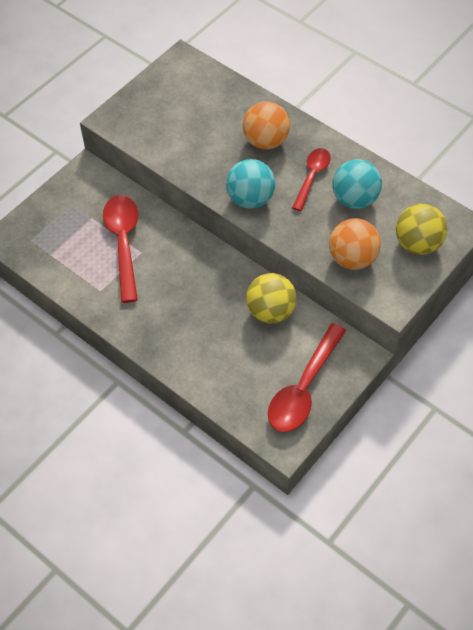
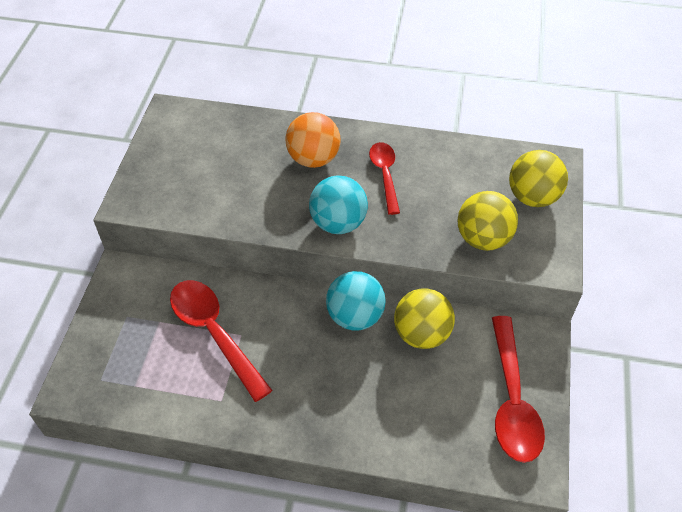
camera: 30 degrees left, 5 degrees down
orange ball [329,218,381,270] -> yellow ball [458,191,518,251]
turquoise ball [332,159,382,209] -> turquoise ball moved to [326,271,386,331]

